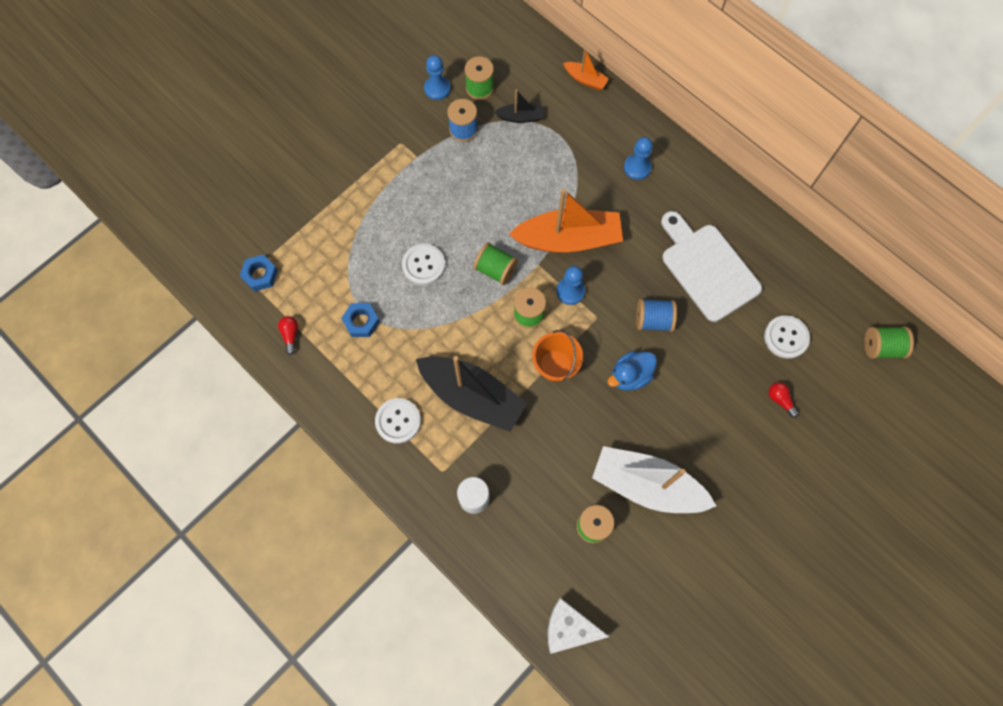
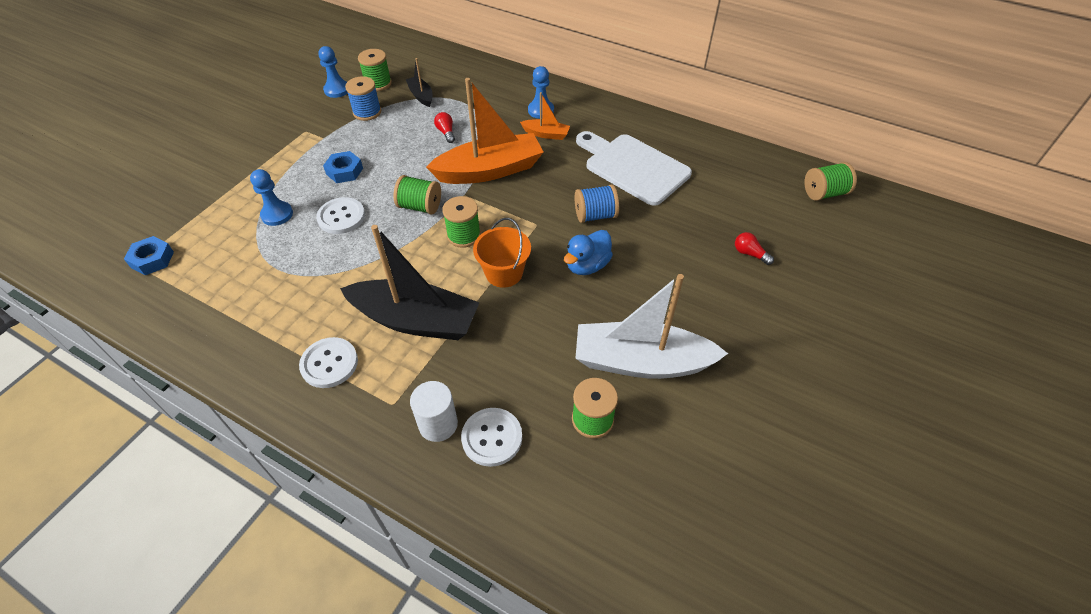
camera: 15 degrees left, 20 degrees down
red light bulb [278,316,298,355] -> red light bulb moved to [434,112,455,143]
blue nut [341,303,380,337] -> blue nut moved to [323,151,363,183]
black boat [494,90,544,123] -> black boat turned 105 degrees counterclockwise [406,58,433,107]
white cheese [548,598,610,654] -> none
blue pawn [556,266,585,305] -> blue pawn moved to [250,169,293,226]
orange boat [563,48,609,90] -> orange boat moved to [520,92,570,140]
white button [764,315,810,359] -> white button moved to [461,408,522,467]

